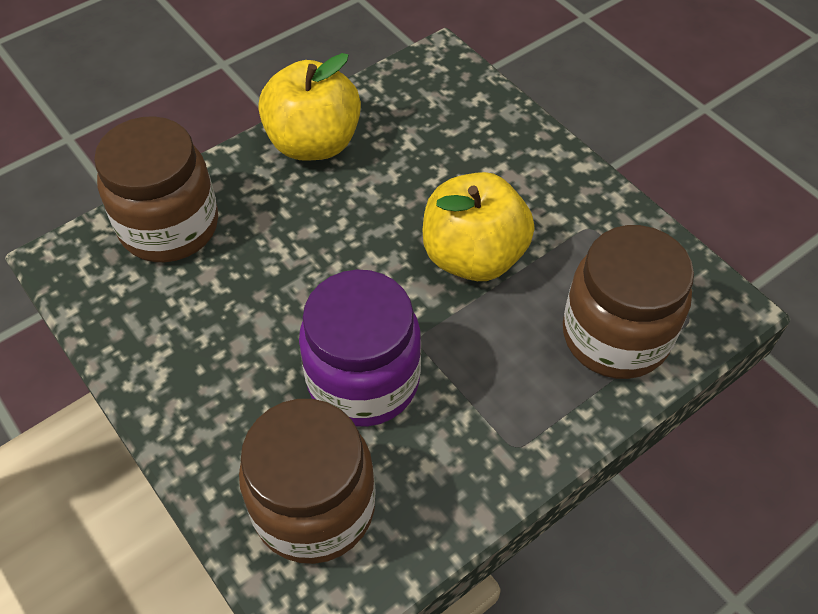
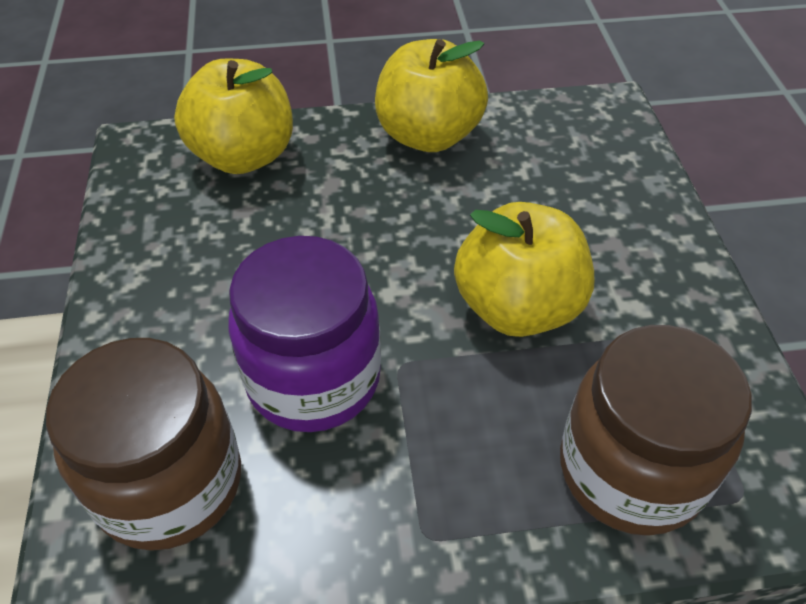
camera: 30 degrees right, 5 degrees down
brown jar [94,116,218,262] -> yellow apple [174,59,293,174]

